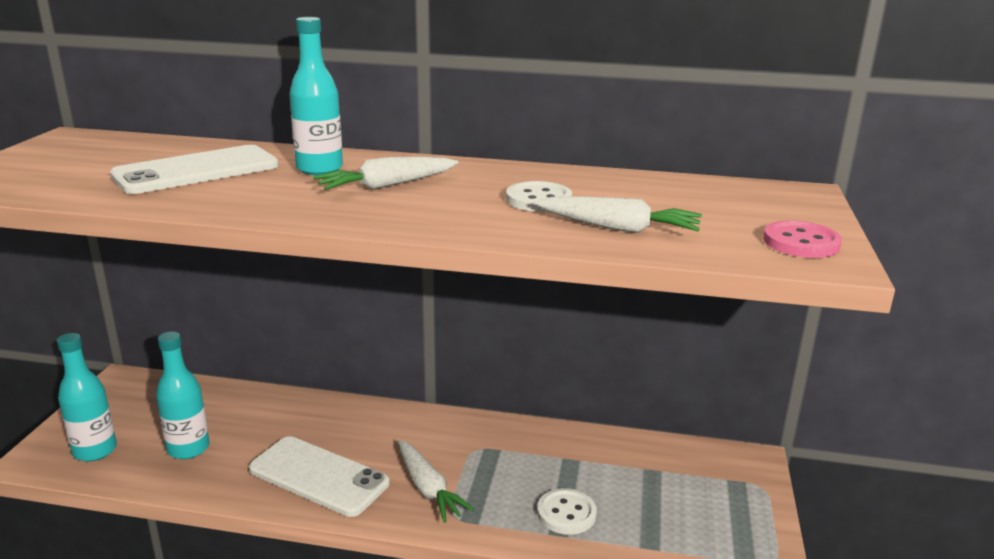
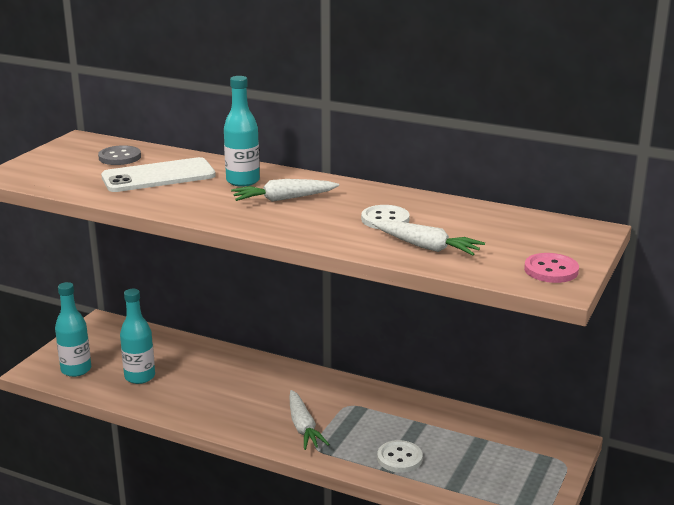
camera: 15 degrees right, 0 degrees up
white phone [249,436,390,517] -> none
none -> grey button [98,145,141,165]

